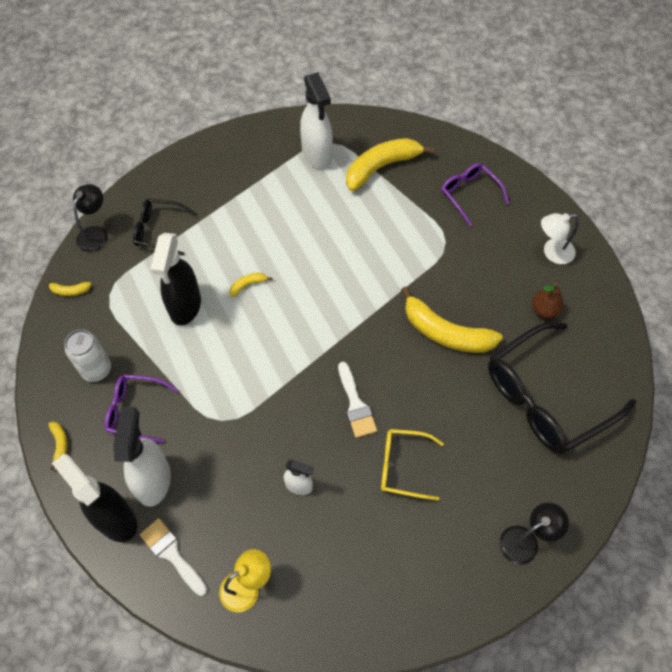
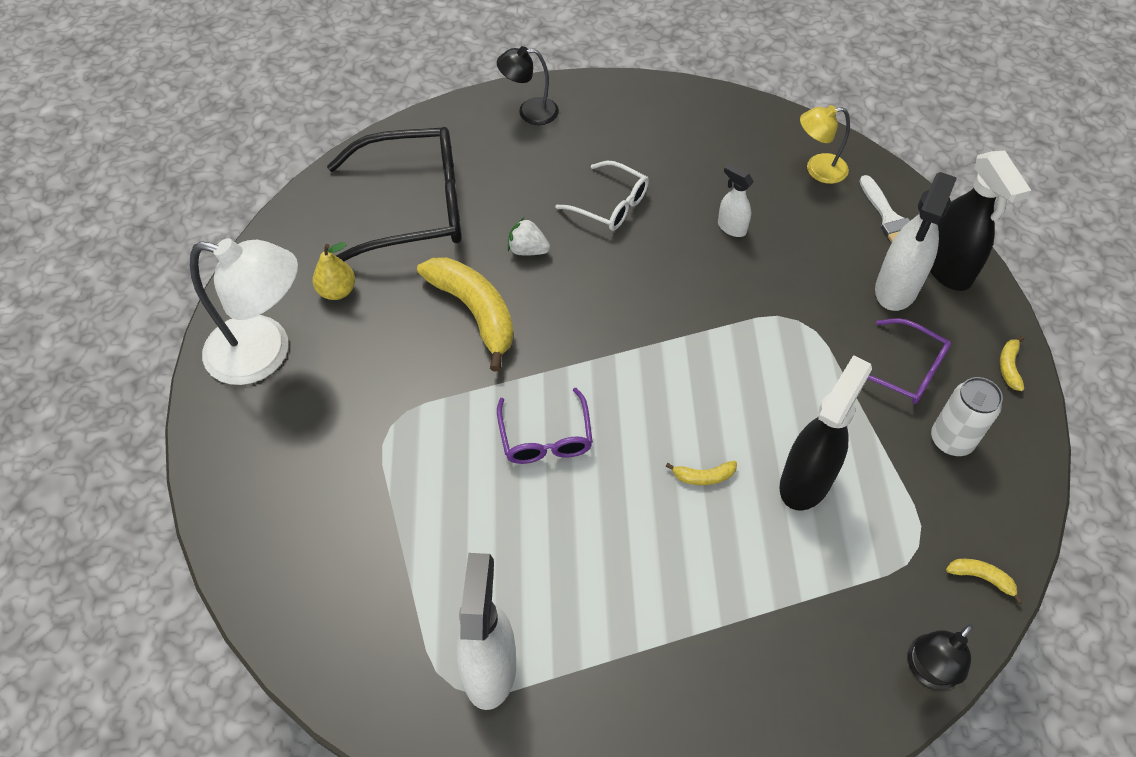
camera: 155 degrees left, 5 degrees down
black glasses [133,199,196,256] -> none
white brush [338,362,377,438] -> none
yellow banana [346,138,434,191] -> none
yellow glasses [381,429,444,501] -> white glasses [555,161,649,231]
purple glasses [441,163,509,226] -> purple glasses moved to [497,388,593,464]
brown pear [532,283,564,318] -> yellow pear [313,242,355,300]
white lamp [541,213,579,264] -> white lamp [190,238,298,385], size x1.82
none -> white strawberry [508,218,550,255]

